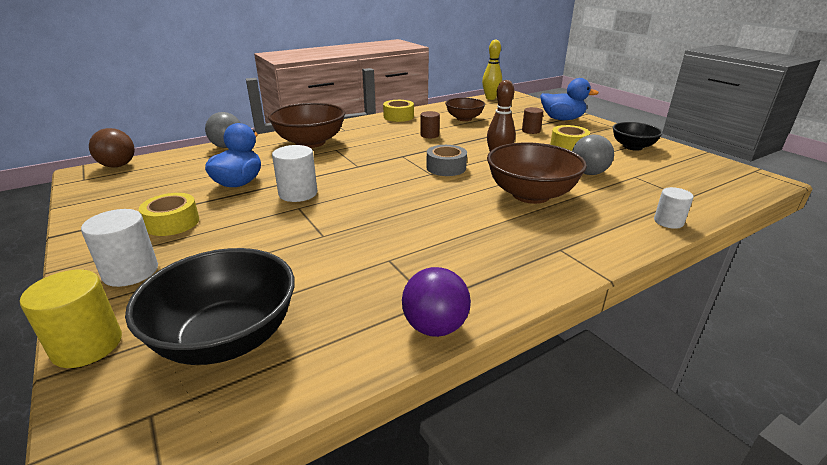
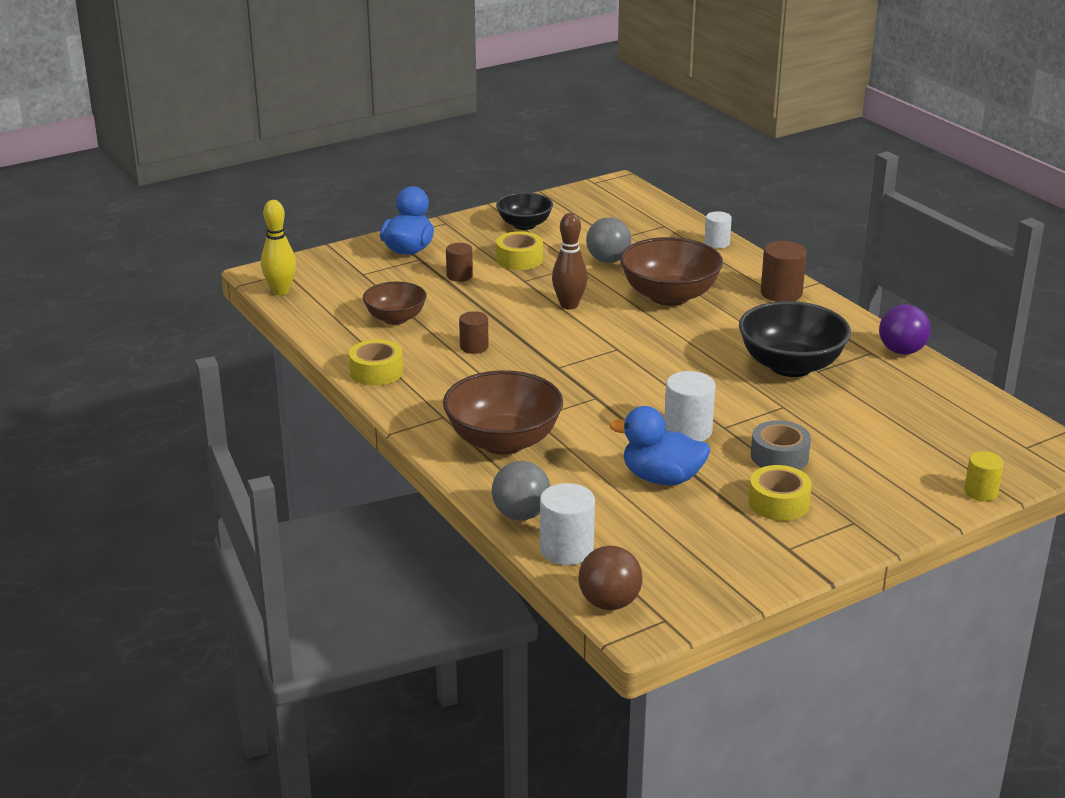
camera: 90 degrees left, 0 degrees up
yellow cylinder [20,269,122,368] -> yellow cylinder [964,451,1004,501], size x0.65
white cylinder [81,209,158,287] -> white cylinder moved to [540,483,595,565]
black bowl [125,248,295,365] -> black bowl moved to [739,301,851,377]
grey tape [426,145,467,176] -> grey tape moved to [751,420,811,470]
none -> brown cylinder [761,241,807,302]

